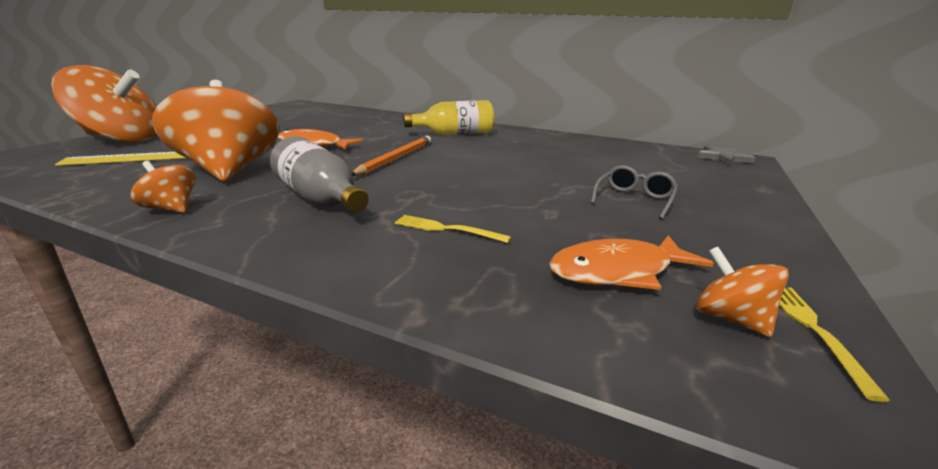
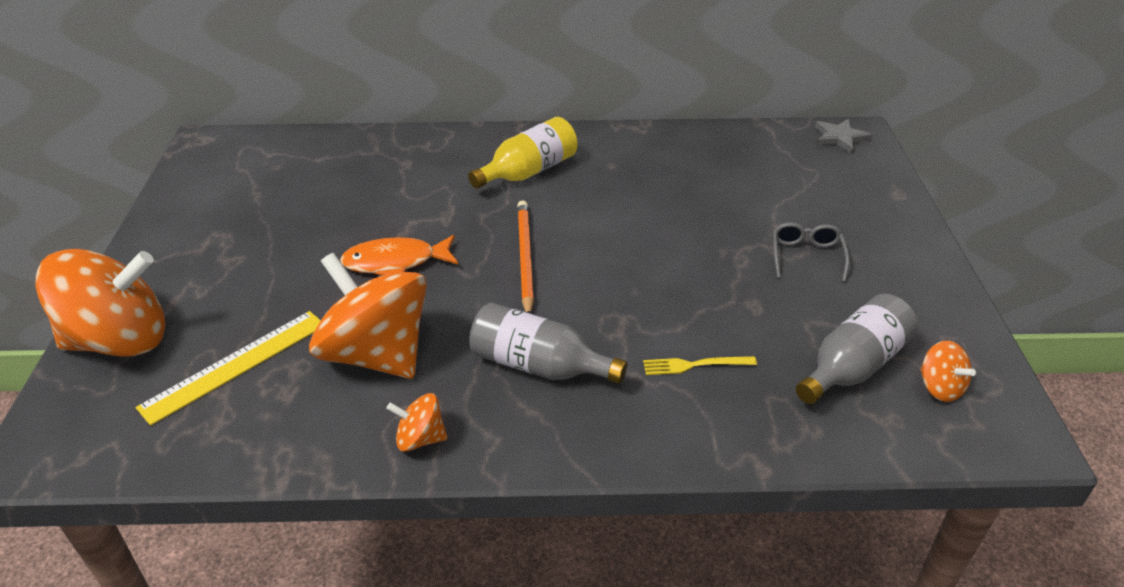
camera: 25 degrees left, 15 degrees up
orange fish [549,235,714,290] -> grey bottle [796,294,918,404]
orange spinning top [696,247,789,337] -> orange spinning top turned 150 degrees counterclockwise [920,341,976,402]
yellow fork [779,287,890,402] -> none

